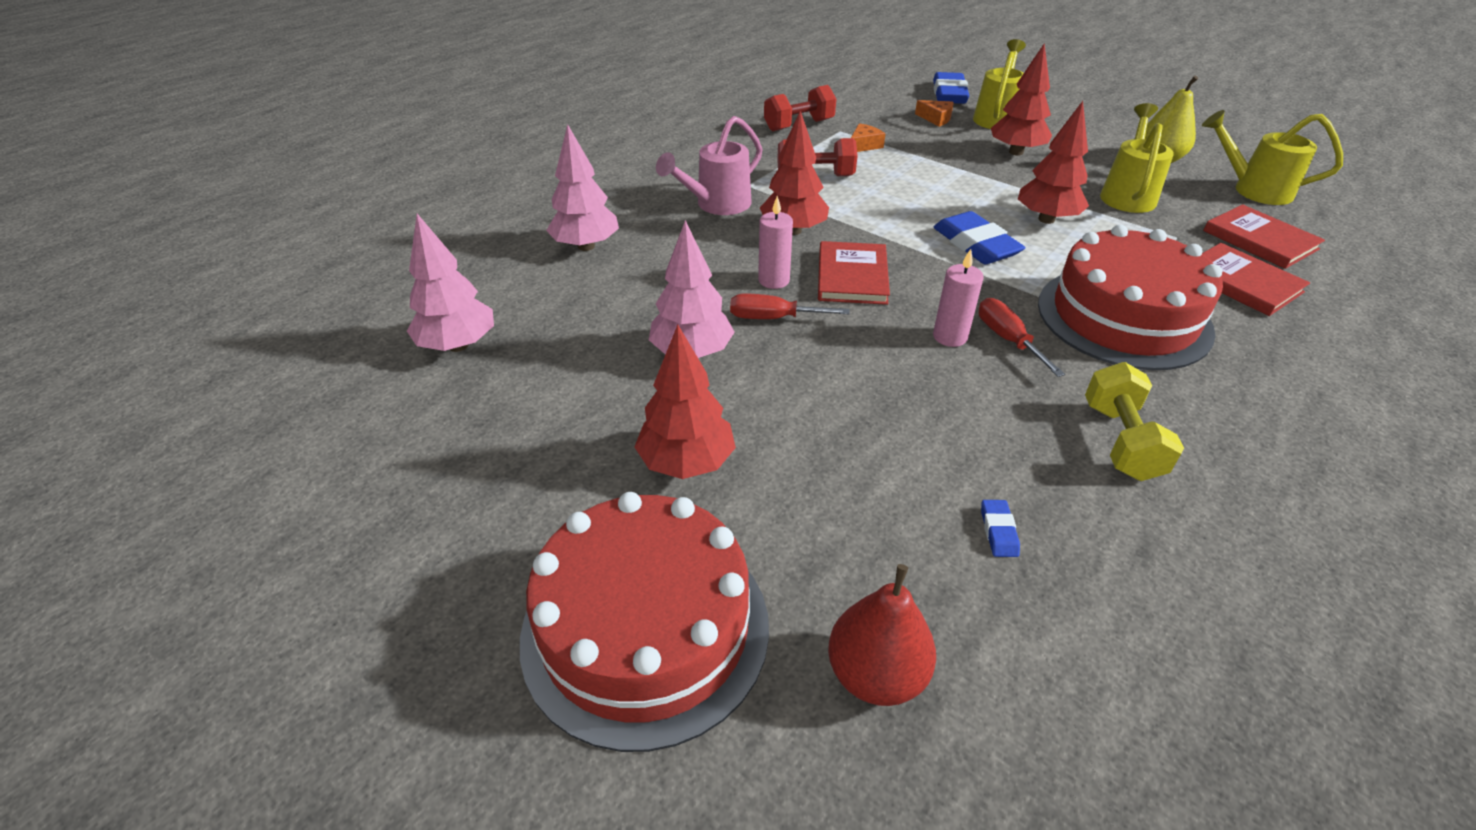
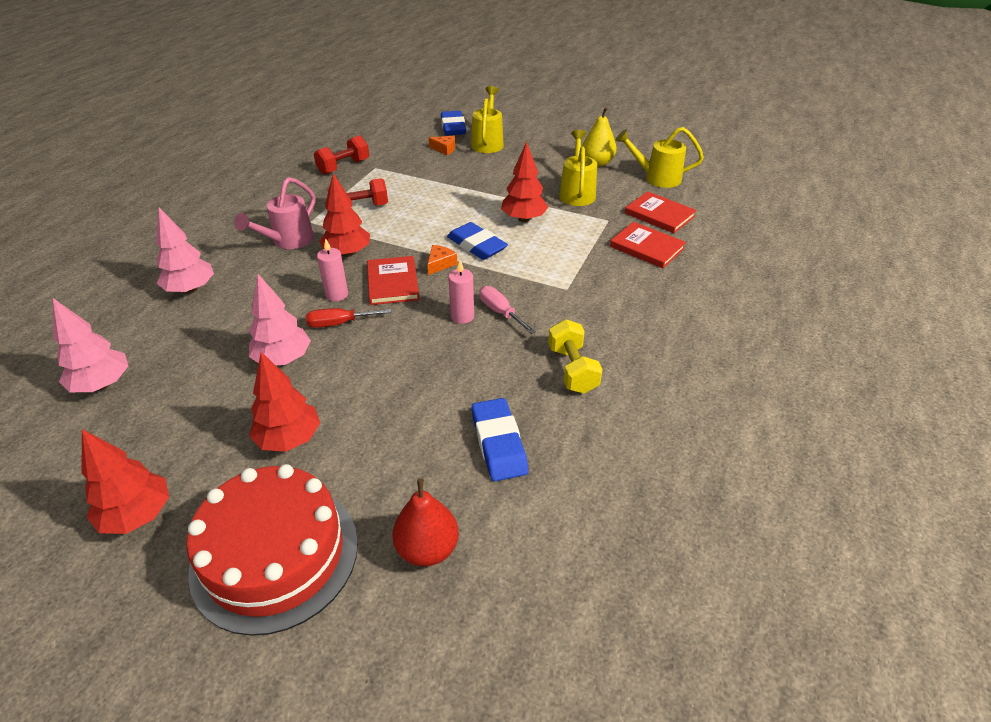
camera: 15 degrees left, 0 degrees up
orange cheese [851,123,885,152] -> orange cheese moved to [427,245,457,275]
red screwdriver [979,298,1065,377] -> pink screwdriver [479,286,536,334]
blue eraser [981,500,1020,557] -> blue eraser [472,398,528,481], size x2.22
red tree [991,43,1052,156] -> red tree moved to [81,429,169,534]
red cake [1038,225,1223,370] -> none

